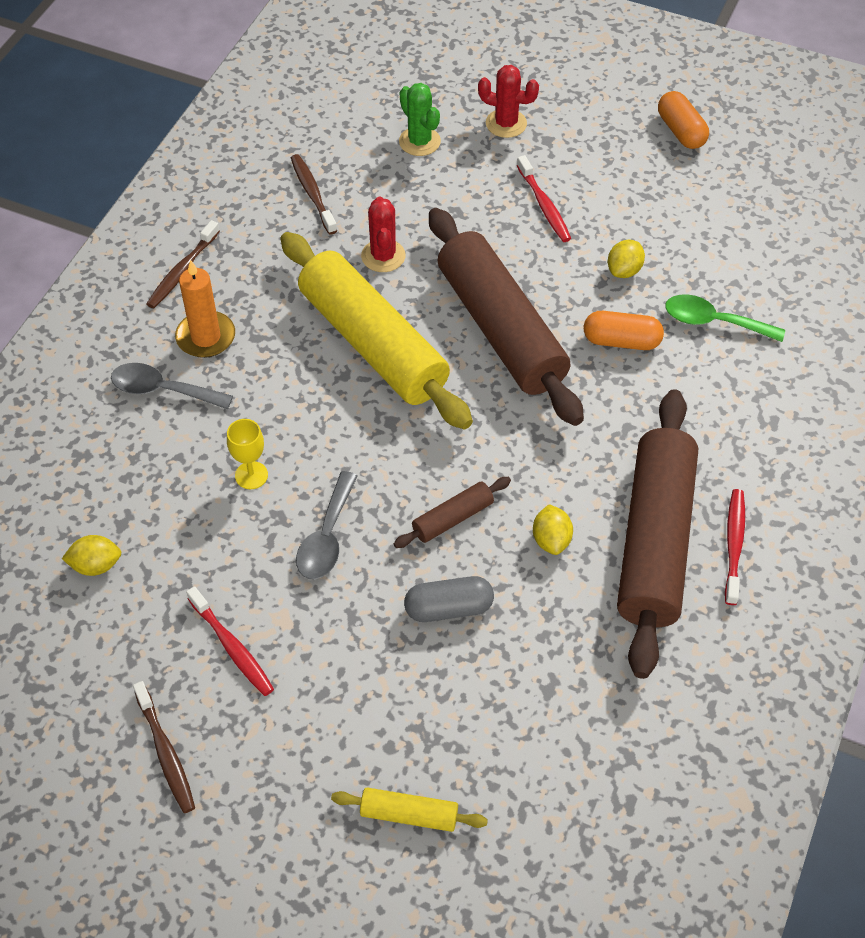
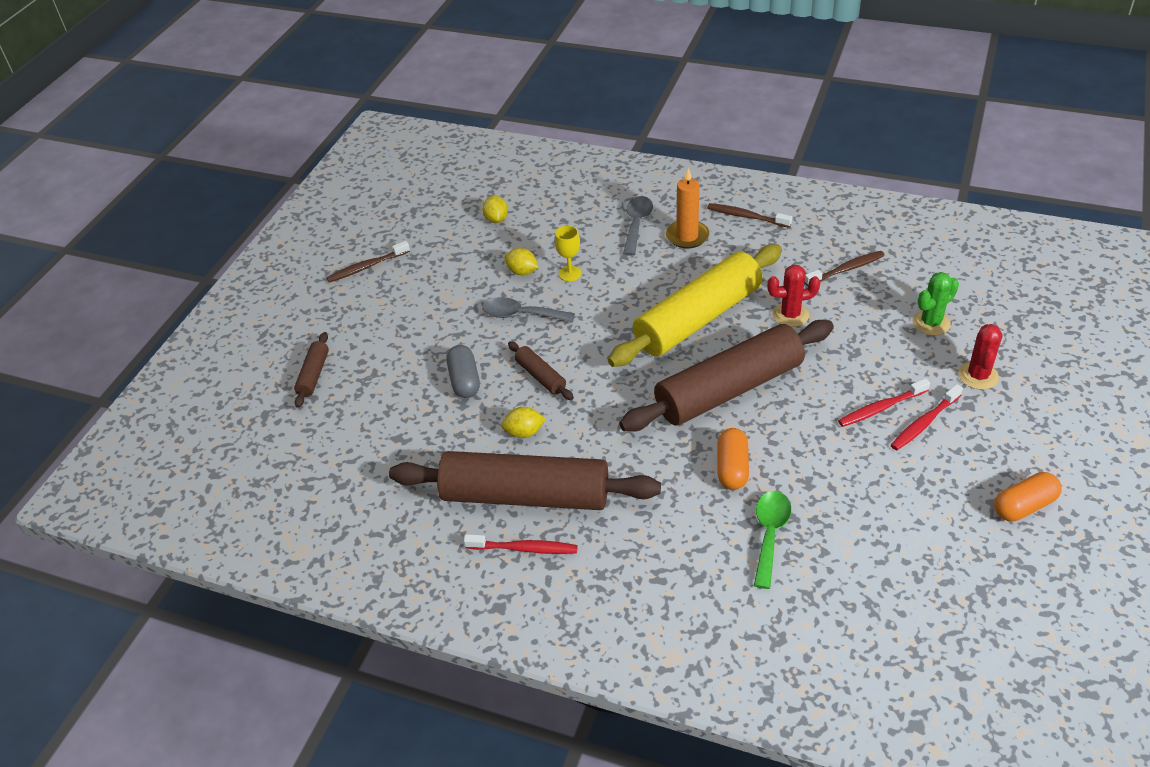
camera: 90 degrees right, 10 degrees down
red toothbrush [186,586,274,696] -> red toothbrush moved to [891,384,963,450]
yellow rolling pin [331,787,488,832] -> brown rolling pin [294,332,329,408]
yellow lemon [608,240,645,278] -> yellow lemon moved to [504,248,539,275]

